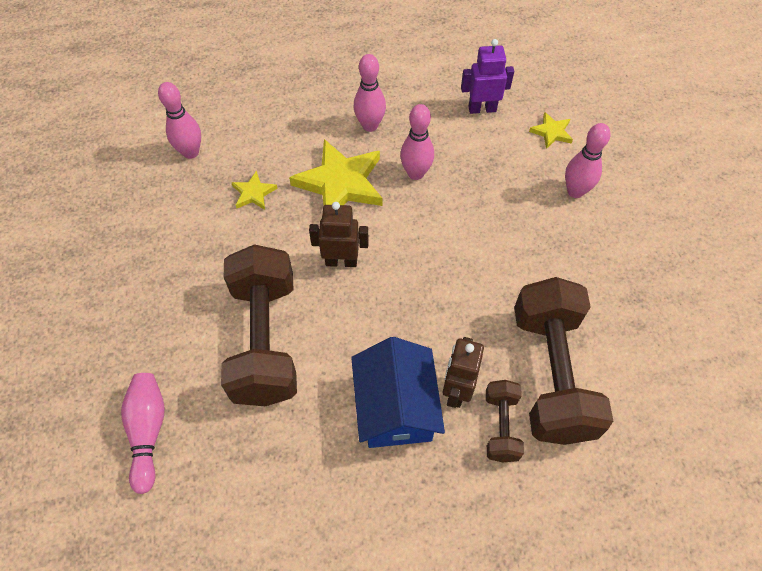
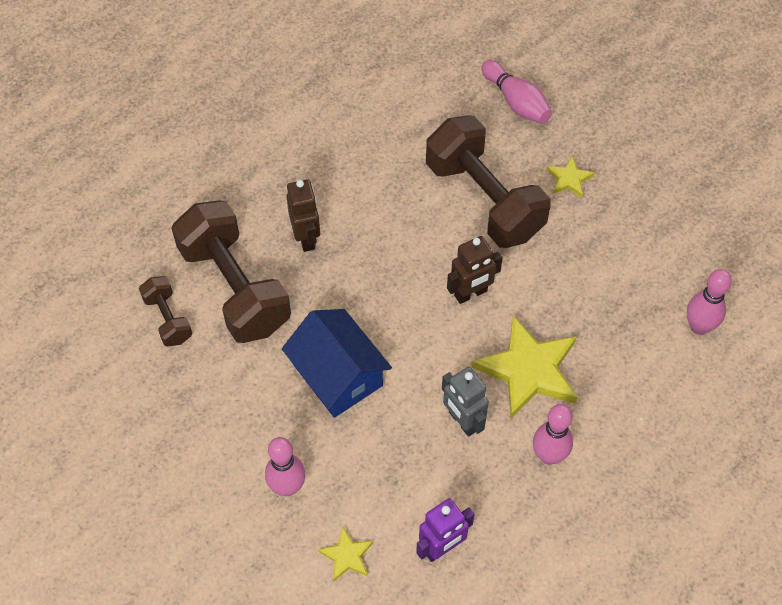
camera: 150 degrees right, 0 degrees up
yellow star [231,170,278,210] -> yellow star moved to [546,155,594,198]
blue house [351,337,445,448] -> blue house moved to [282,309,392,418]
pink bowling pin [400,104,434,180] -> grey robot [442,367,489,437]
brown dumbbell [486,380,524,462] -> brown dumbbell moved to [139,276,192,347]

